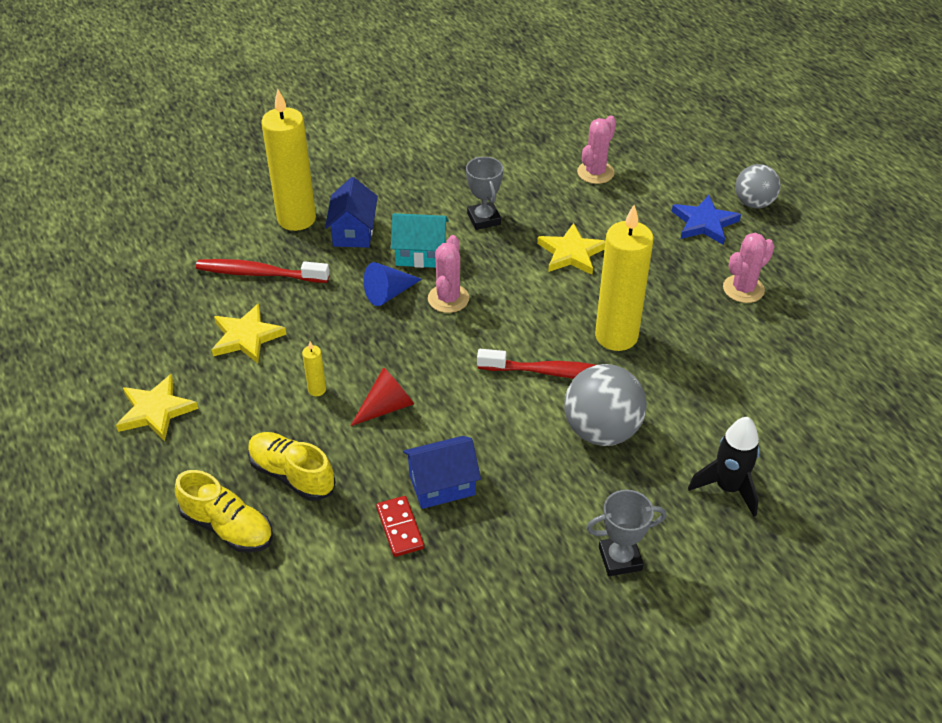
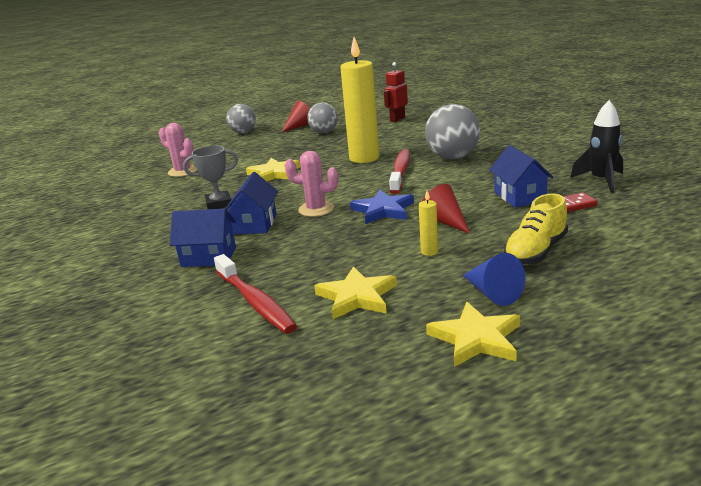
camera: 85 degrees left, 20 degrees down
yellow shoe [175,470,273,553] -> none
red toothbrush [196,259,329,283] -> red toothbrush turned 45 degrees counterclockwise [214,254,297,334]
yellow candle [261,89,316,231] -> none
blue cone [364,262,422,306] -> blue cone moved to [463,253,525,306]
turquoise house [391,213,449,268] -> blue house [225,172,278,234]
grey trophy [587,490,667,576] -> none
blue star [672,195,741,245] -> blue star moved to [350,190,414,224]
black rocket [688,417,760,517] -> black rocket moved to [570,100,623,193]
pink cactus [723,233,775,303] -> grey ball [307,102,338,133]
none -> red cone [281,101,310,133]
none -> red robot [384,62,408,122]

